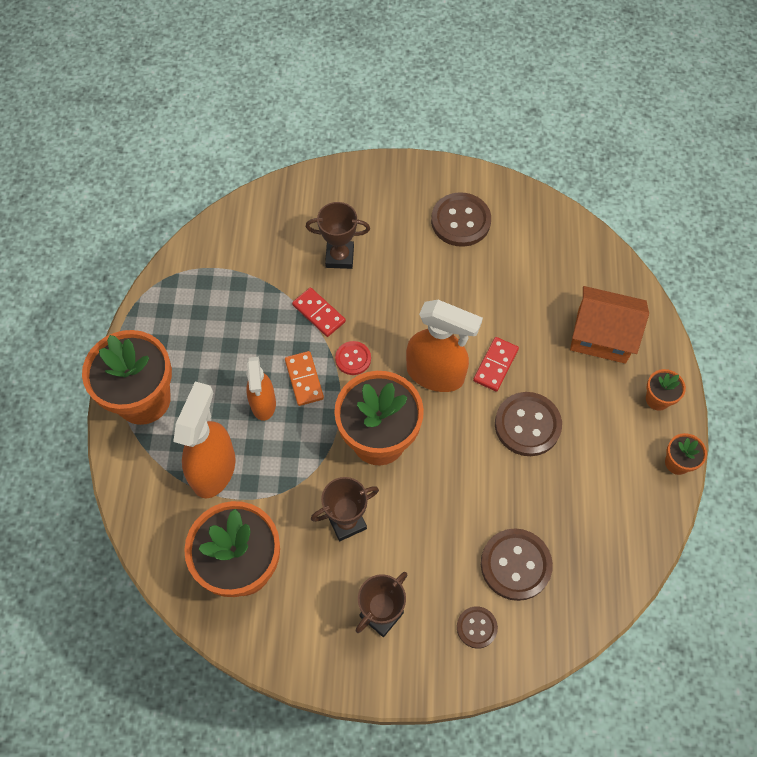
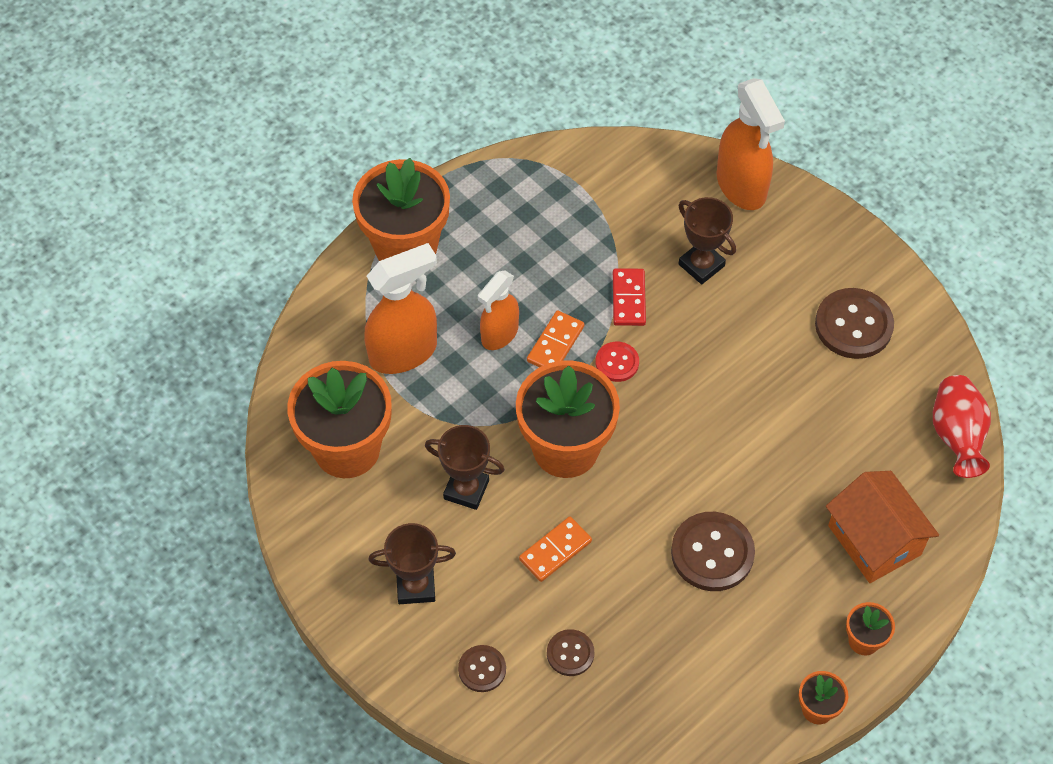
camera: 45 degrees right, 5 degrees down
orange spray bottle [406,300,483,392] -> orange spray bottle moved to [717,78,785,210]
red domino [473,337,519,392] -> none
brown button [481,528,553,601] -> brown button [547,629,594,676], size x0.56
none -> orange domino [519,516,592,582]
none -> red vase [933,375,991,478]

